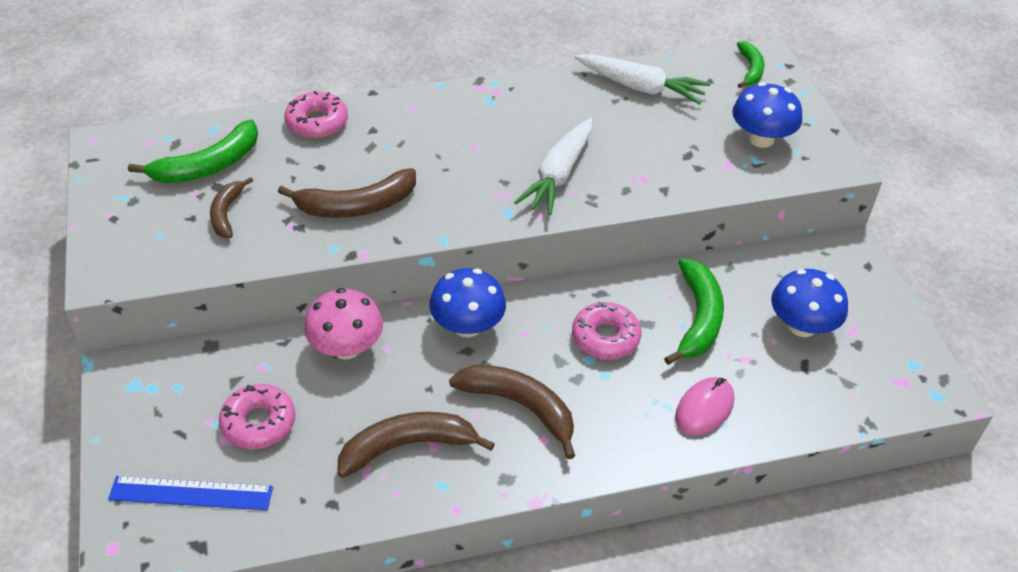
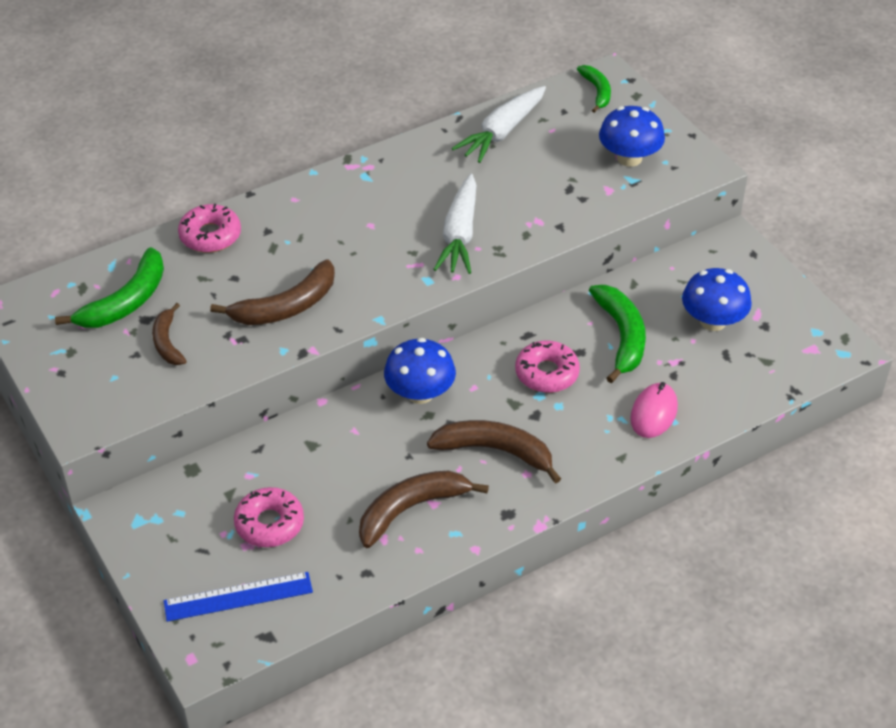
camera: 15 degrees left, 0 degrees up
pink mushroom [304,288,383,359] -> none
white carrot [575,54,710,105] -> white carrot turned 120 degrees clockwise [452,86,546,163]

